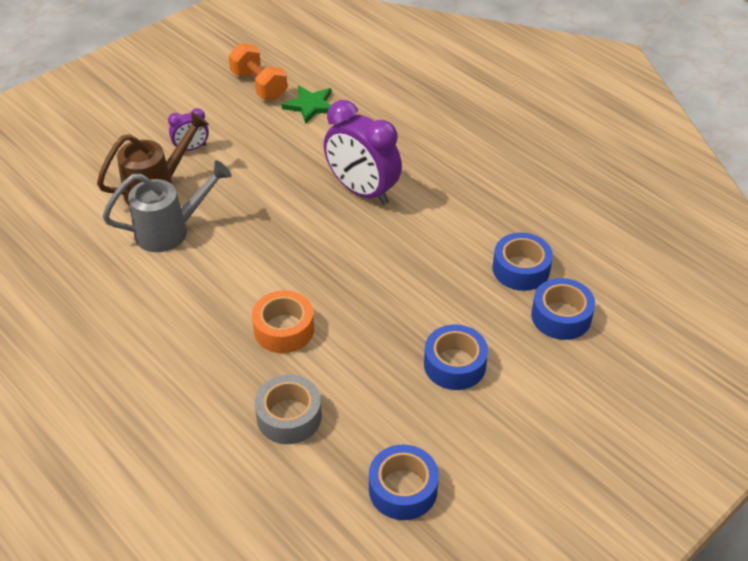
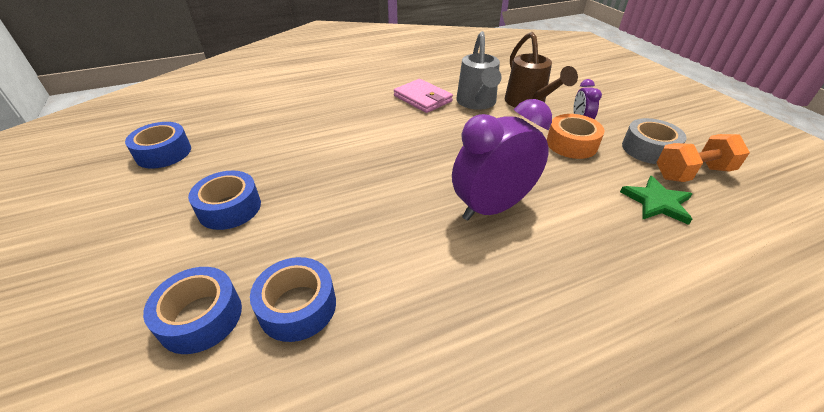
camera: 110 degrees right, 5 degrees down
orange tape [252,290,314,353] -> orange tape moved to [547,114,604,159]
grey tape [254,375,322,444] -> grey tape moved to [622,118,687,164]
none -> pink wallet [394,79,453,113]

